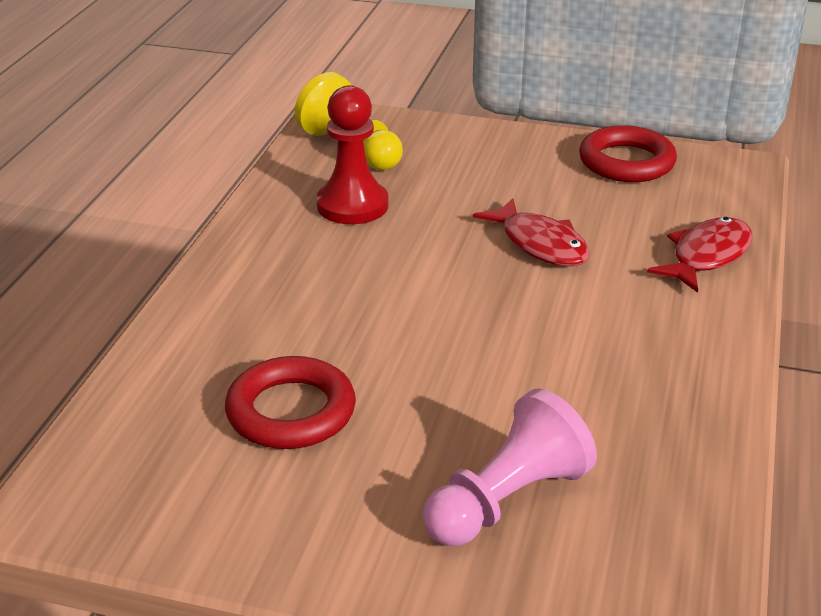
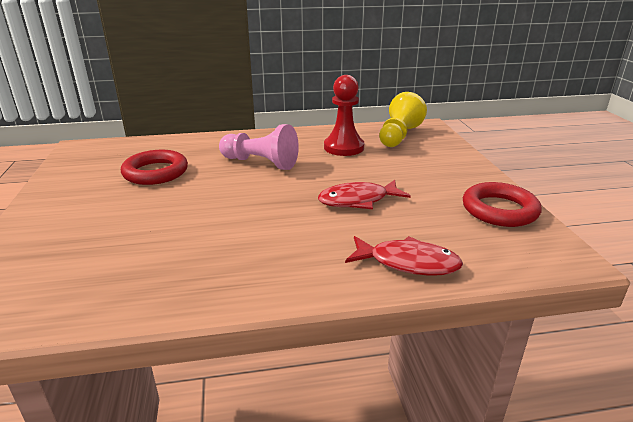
camera: 65 degrees right, 5 degrees down
pink pawn [422,388,597,546] -> pink pawn moved to [219,124,299,170]
red fish [473,198,590,266] -> red fish turned 45 degrees clockwise [318,180,411,209]

